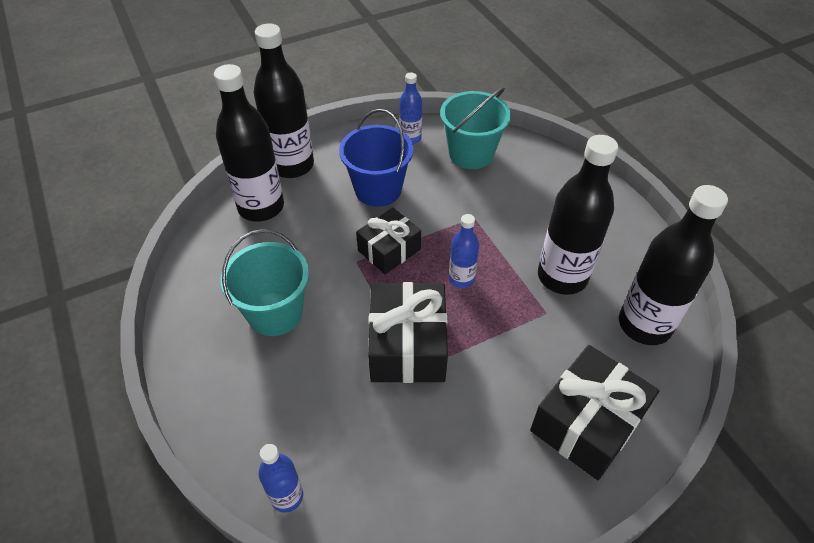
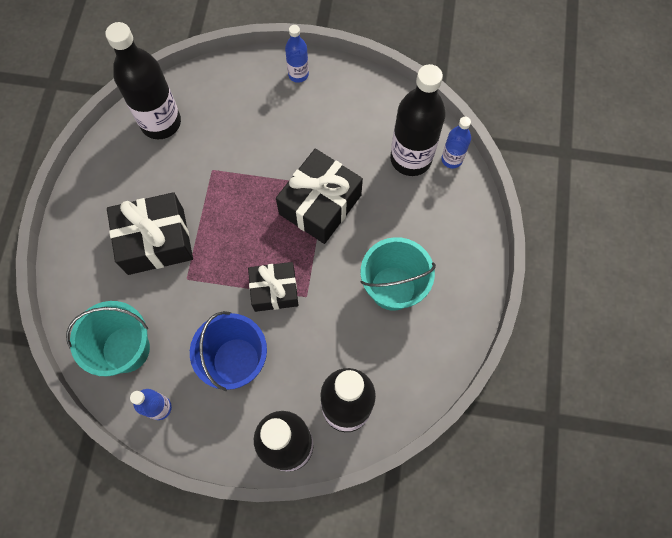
camera: 145 degrees left, 20 degrees up
blue bottle [449,214,479,288] -> blue bottle moved to [285,25,309,83]
black gift [530,345,659,480] -> black gift moved to [107,192,193,275]
black bottle [538,135,618,295] -> black bottle moved to [390,64,446,176]

